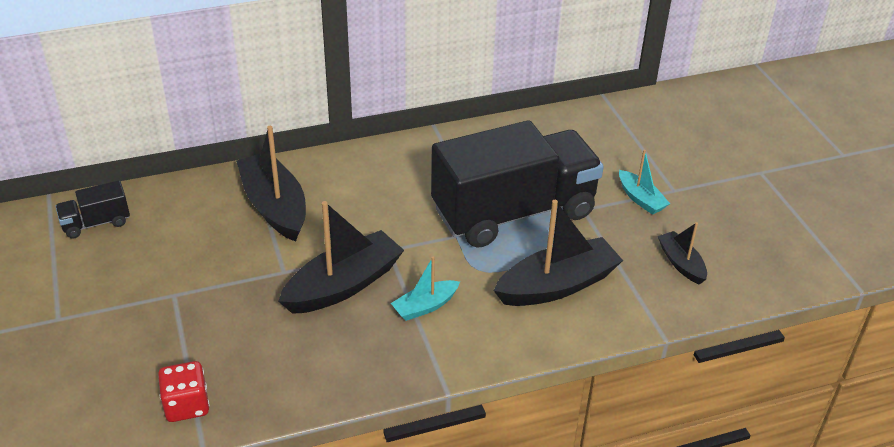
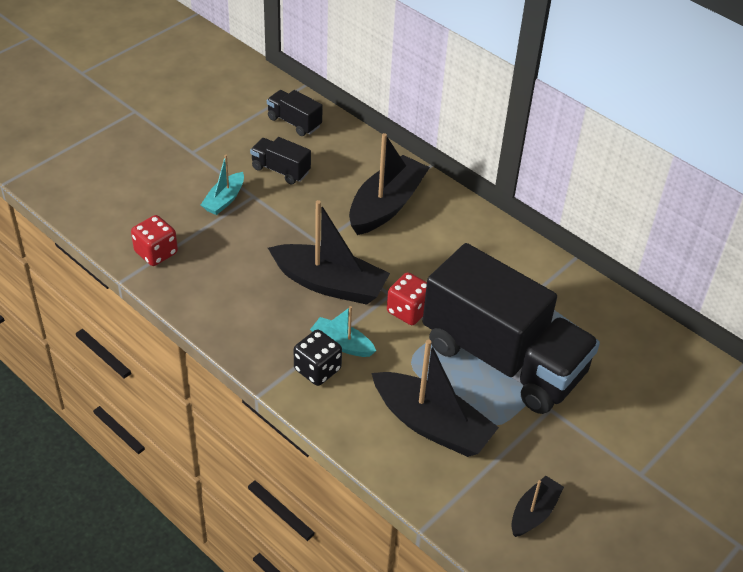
camera: 60 degrees right, 5 degrees up
turquoise boat [619,150,670,215] -> turquoise boat moved to [201,155,244,215]
none -> black truck [250,137,311,184]
none -> black dice [294,329,342,386]
none -> red dice [387,272,427,325]

